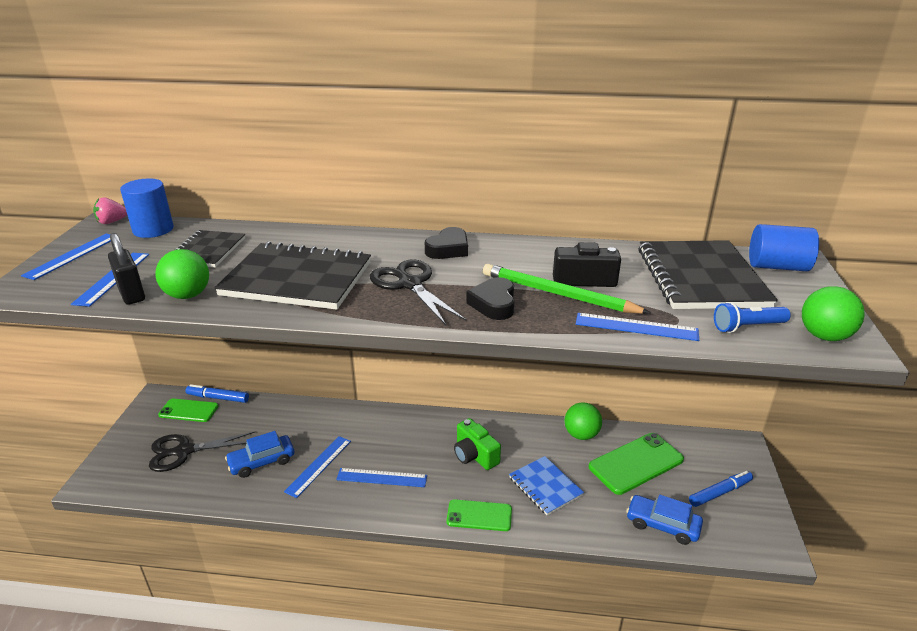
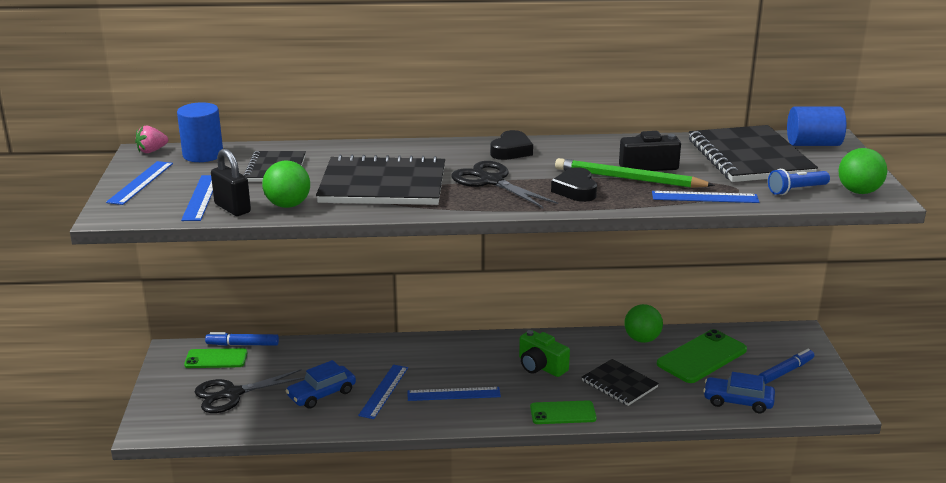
camera: 10 degrees left, 5 degrees down
blue notebook [509,456,584,515] -> black notebook [582,359,659,406]

